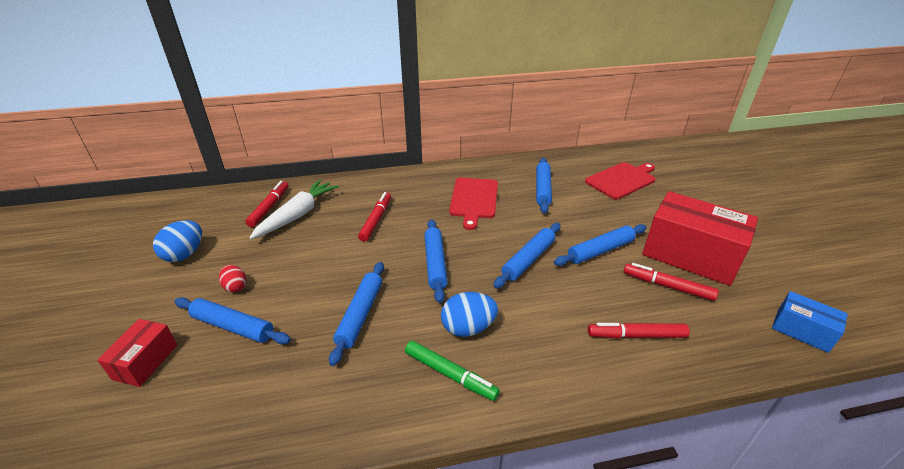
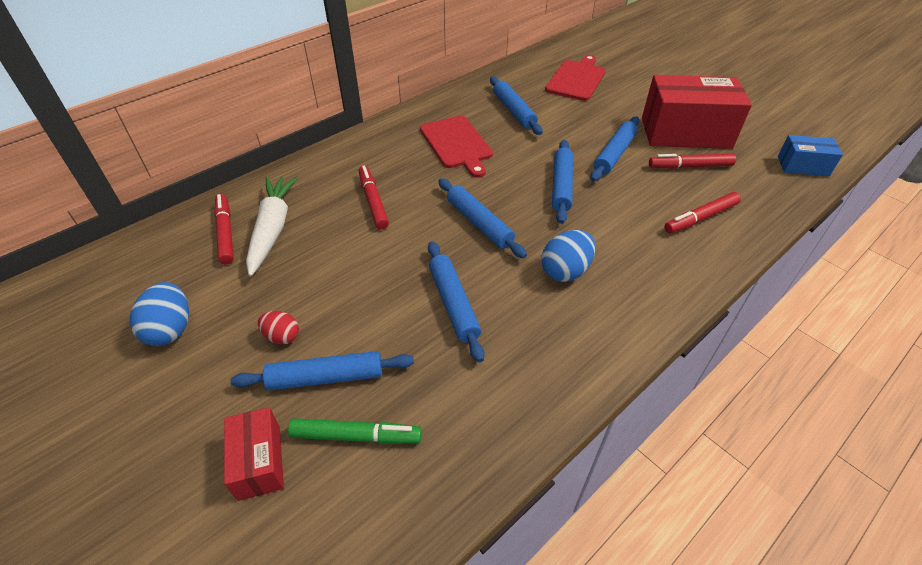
camera: 30 degrees left, 10 degrees up
green marker [405,341,500,401] -> green marker moved to [288,418,422,444]

